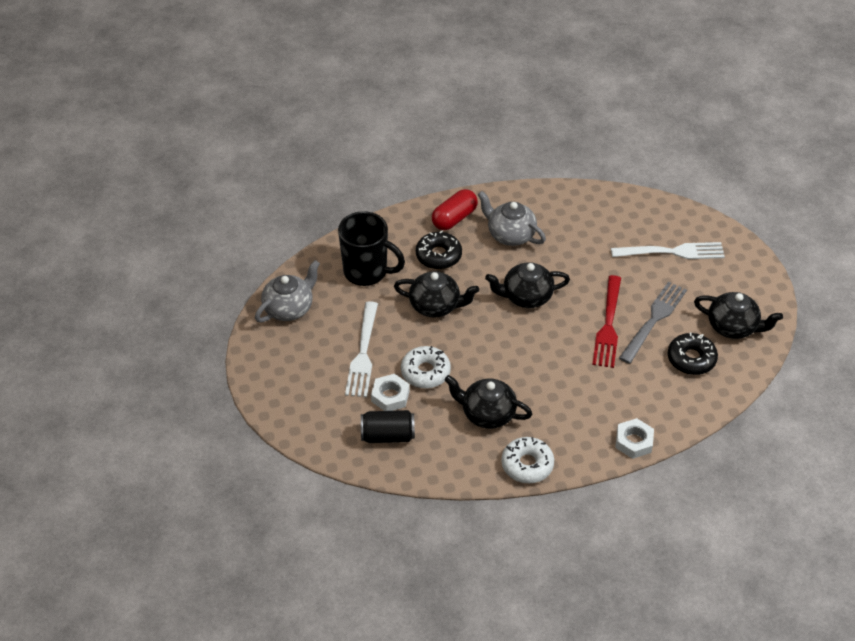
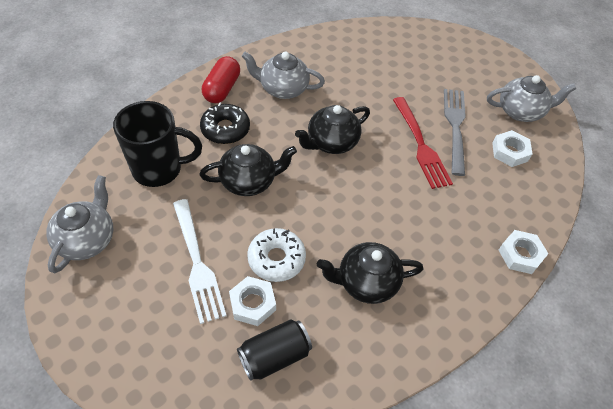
camera: 30 degrees left, 5 degrees up
white donut [501,437,554,483] -> none
white fork [611,242,725,259] -> none
black donut [668,333,718,375] -> white nut [492,130,533,167]
black teapot [694,292,783,339] -> grey teapot [487,75,576,122]

